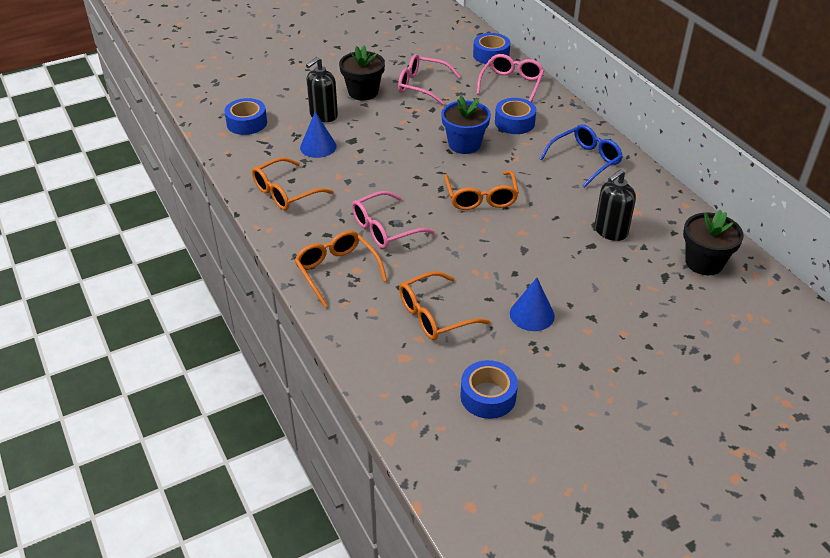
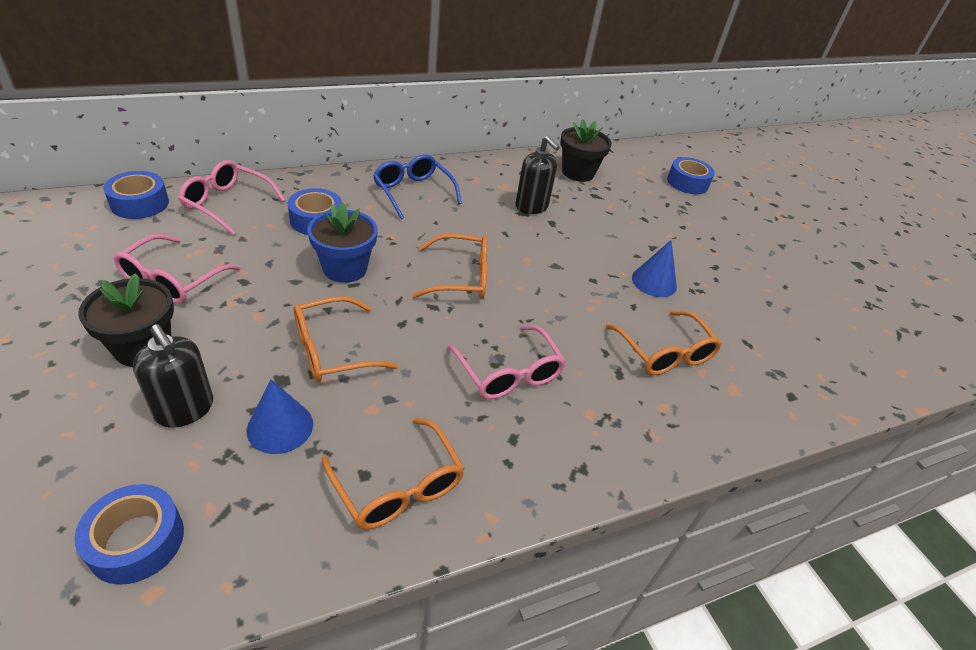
camera: 90 degrees left, 0 degrees up
orange glasses [294,231,387,307] -> orange glasses moved to [294,296,399,382]
blue tape [460,360,518,419] -> blue tape moved to [667,157,715,194]

